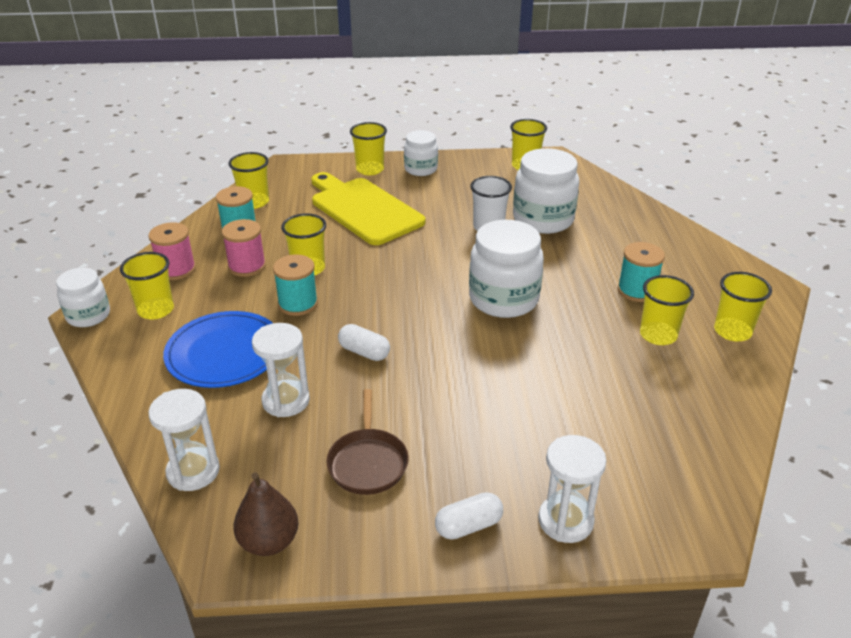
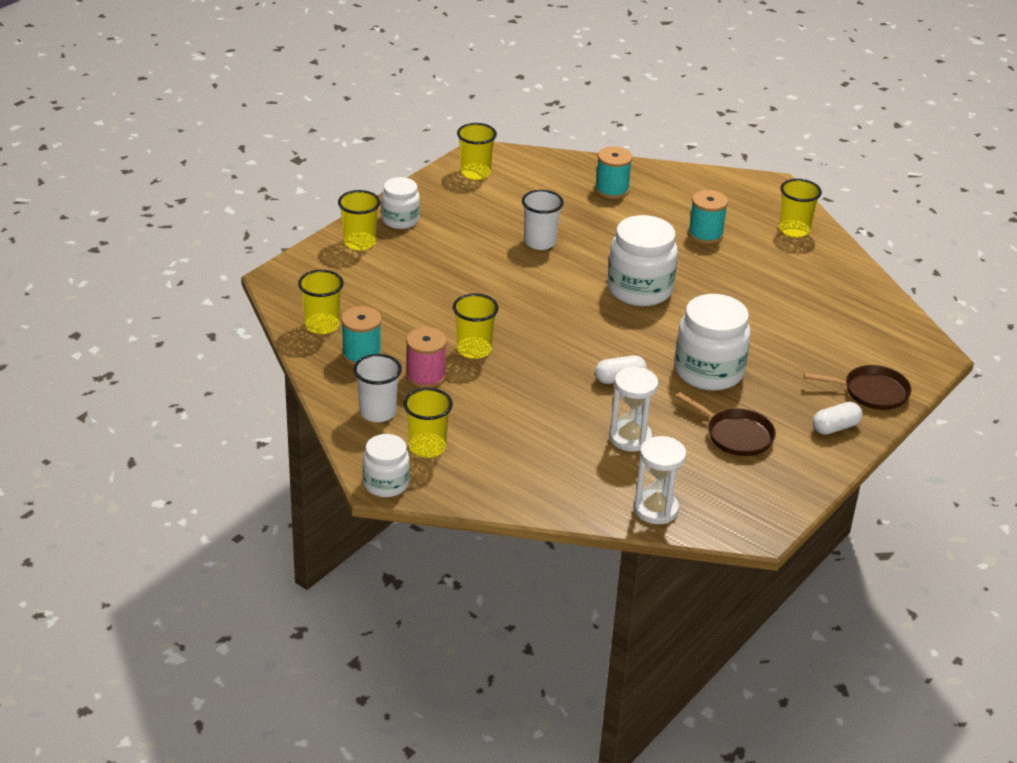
camera: 50 degrees left, 0 degrees up
pink spool [148,222,196,280] -> white cup [353,354,402,422]
blue plate [163,311,273,388] -> none
brown pear [233,472,298,556] -> none
turquoise spool [273,255,318,316] -> turquoise spool moved to [595,147,633,199]
yellow cutting board [312,172,426,245] -> none
white capsule [435,492,503,540] -> white capsule turned 45 degrees clockwise [812,402,862,435]
white jar [513,148,579,234] -> white jar moved to [675,294,751,391]
white hourglass [538,435,607,543] -> brown pan [804,365,911,410]
yellow cup [640,275,694,345] -> none

